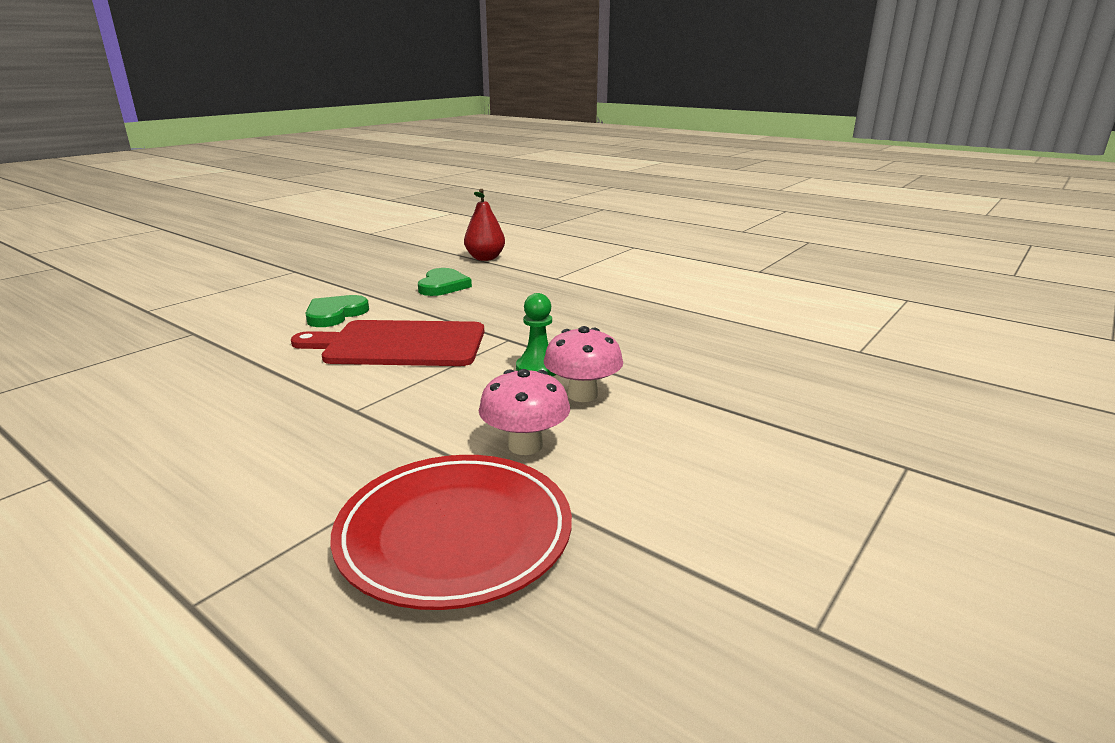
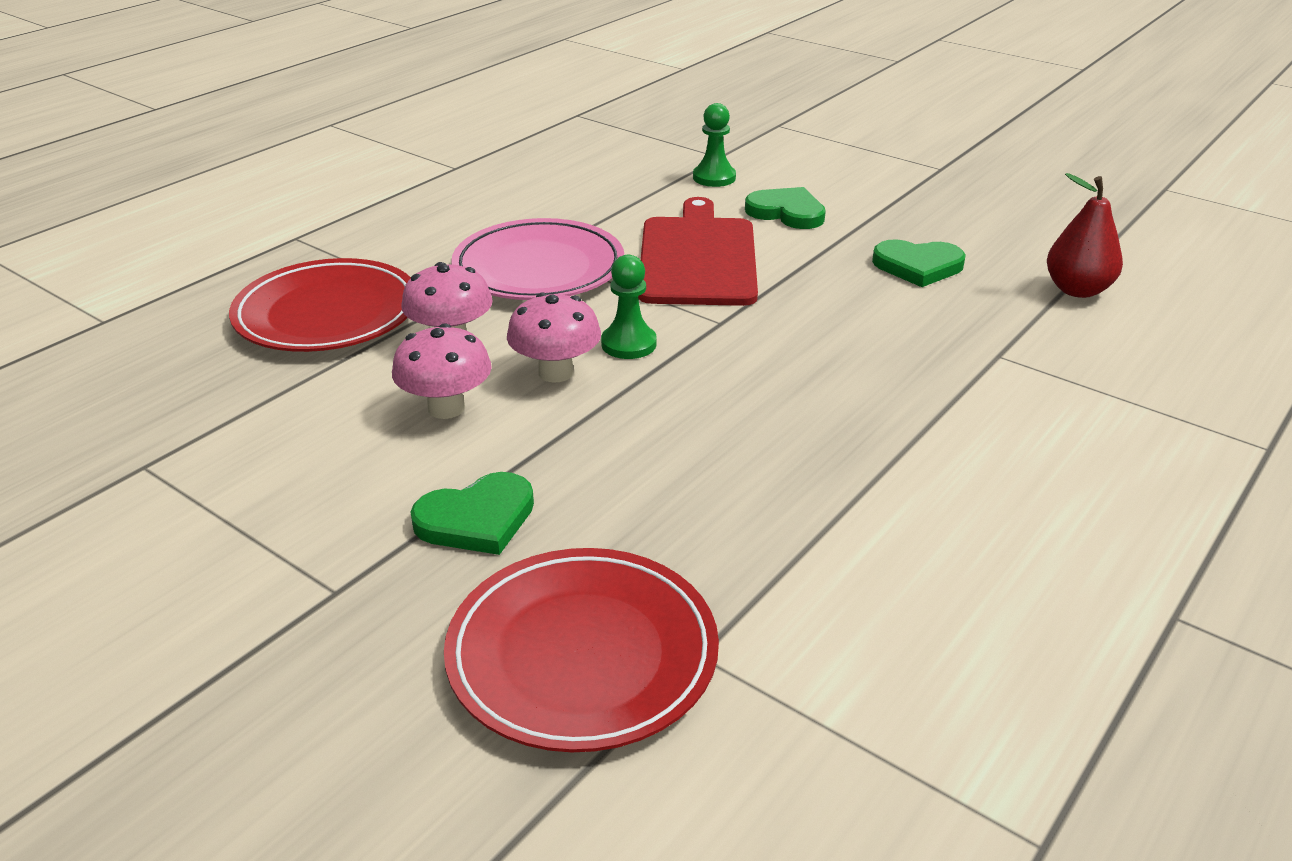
camera: 90 degrees right, 10 degrees up
none -> pink mushroom [392,323,492,419]
none -> green heart [411,472,534,555]
none -> red plate [444,548,719,752]
none -> pink plate [451,218,624,300]
none -> green pawn [693,103,736,187]

